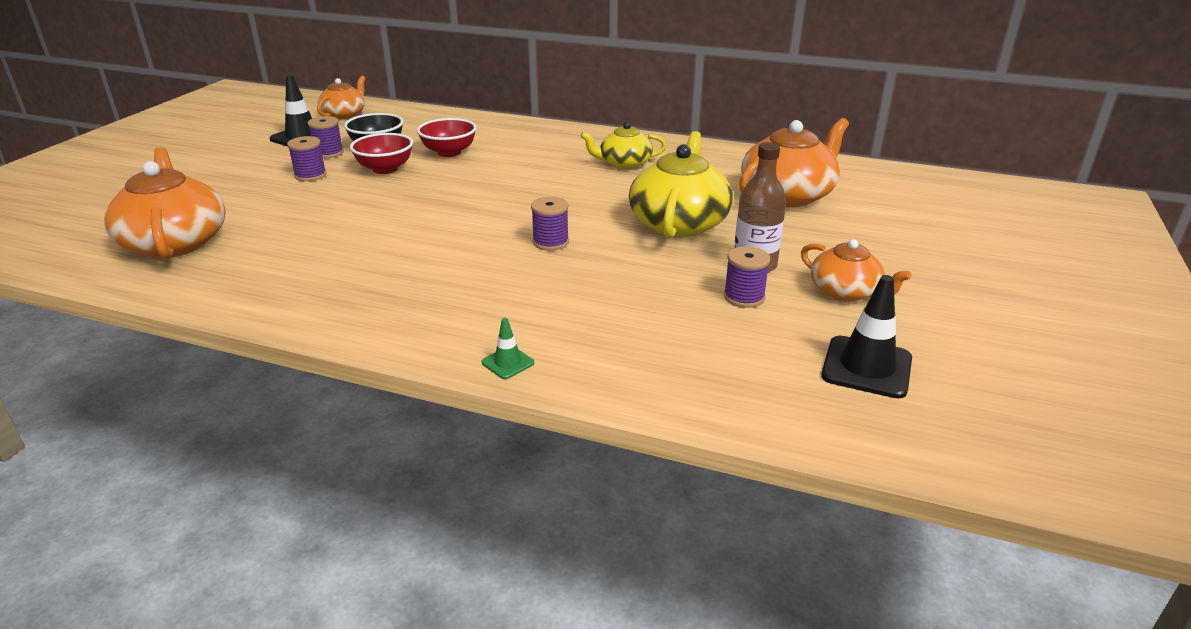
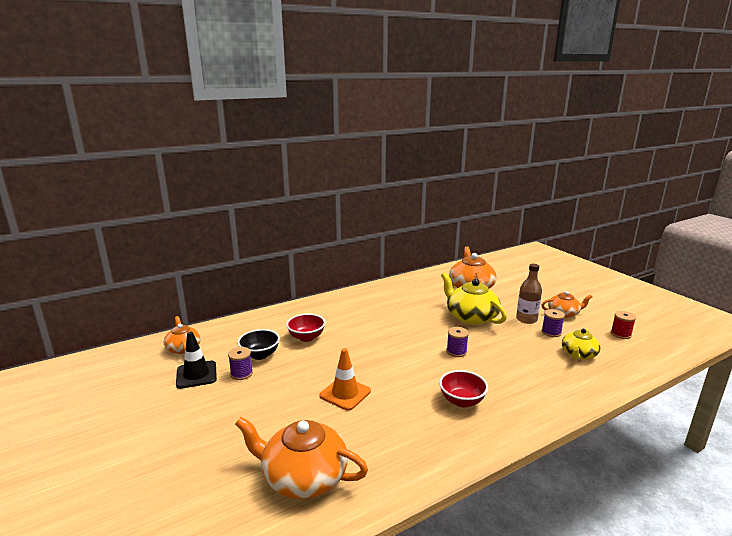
camera: 50 degrees left, 10 degrees down
purple spool [287,136,326,181] -> none
red bowl [350,133,413,174] -> red bowl moved to [439,370,488,407]
green traffic cone [482,318,534,379] -> none
yellow teapot [580,122,666,169] -> yellow teapot moved to [562,329,601,360]
black traffic cone [821,275,912,399] -> red spool [611,311,636,339]
none -> orange traffic cone [319,348,371,411]

